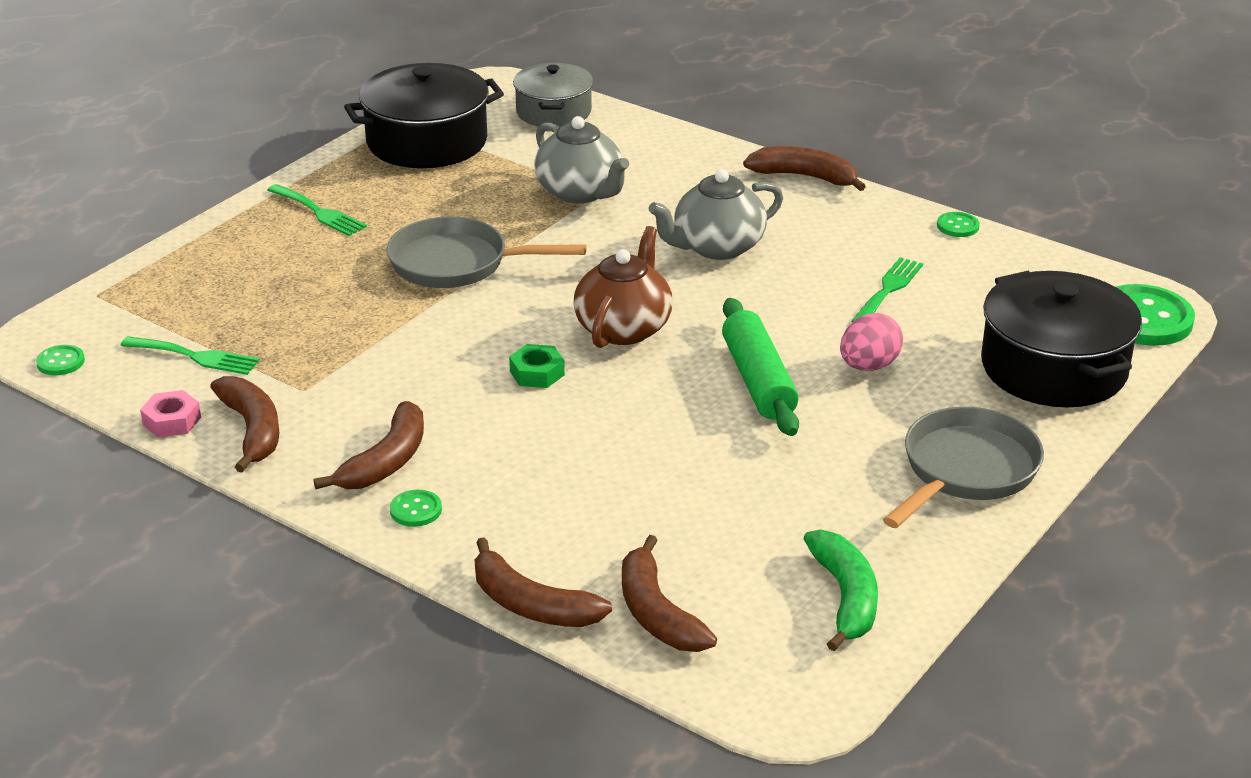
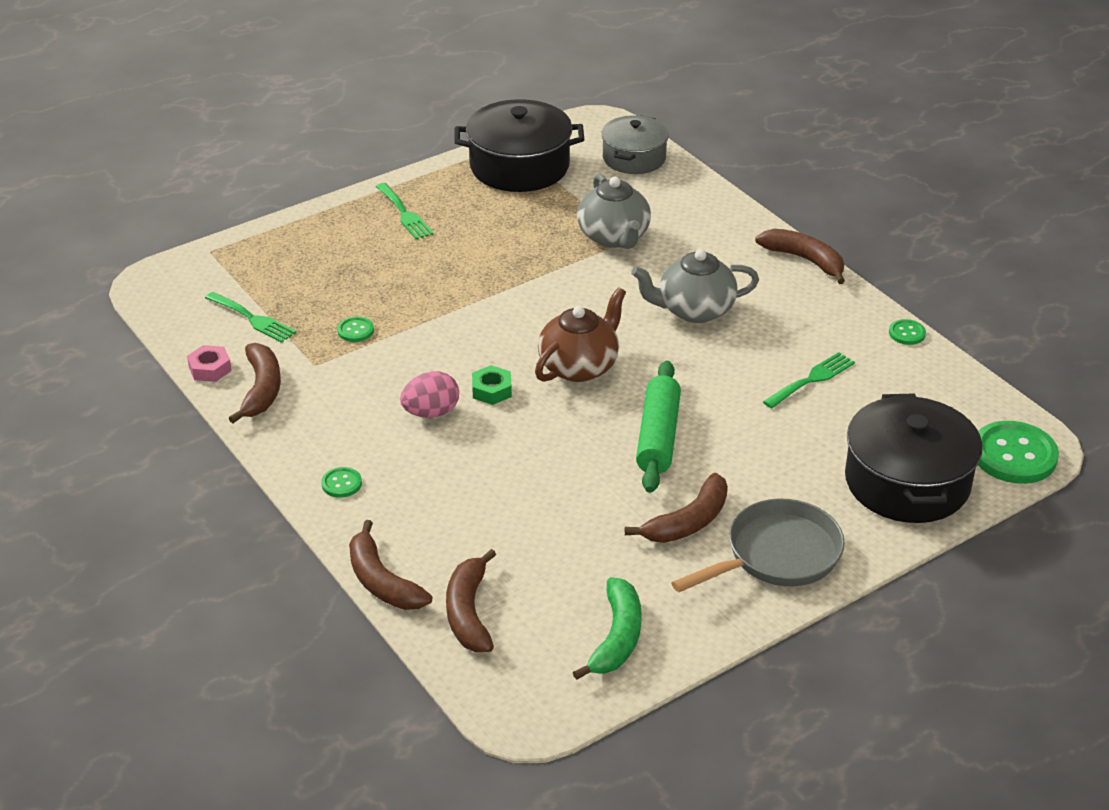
camera: 20 degrees right, 5 degrees up
green button [36,345,85,376] -> green button moved to [337,317,374,342]
brown banana [314,401,424,489] -> brown banana moved to [625,473,728,543]
grey pan [387,216,587,288] -> none
pink egg [840,313,903,371] -> pink egg moved to [400,371,459,418]

